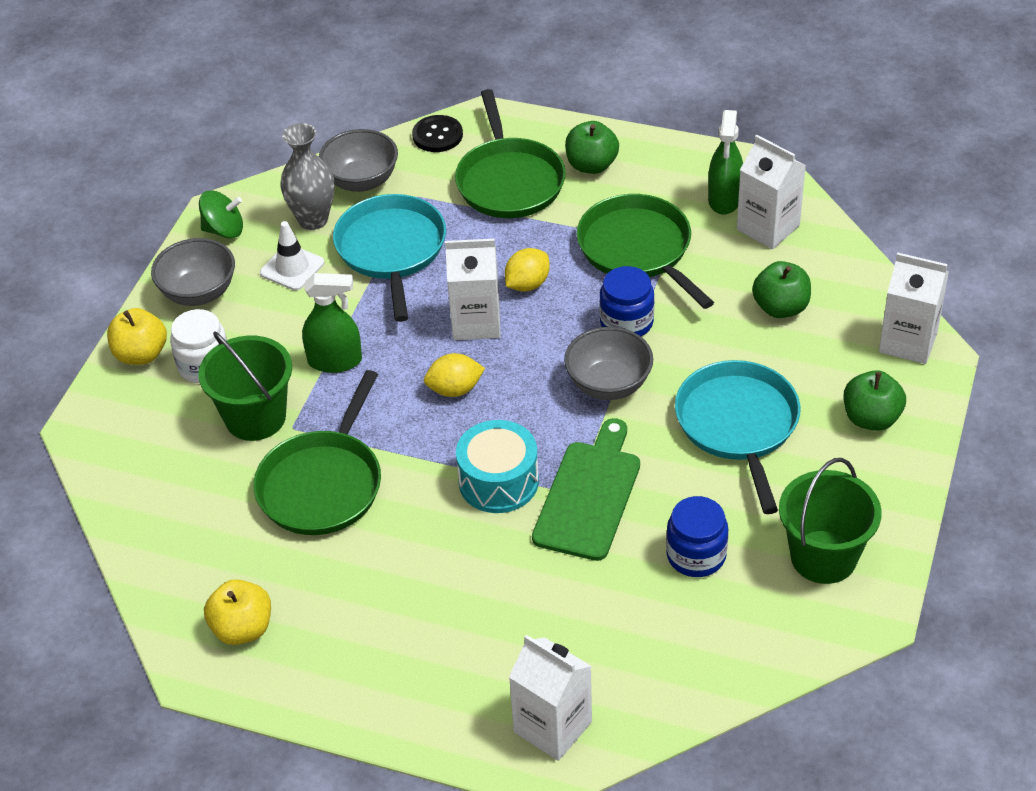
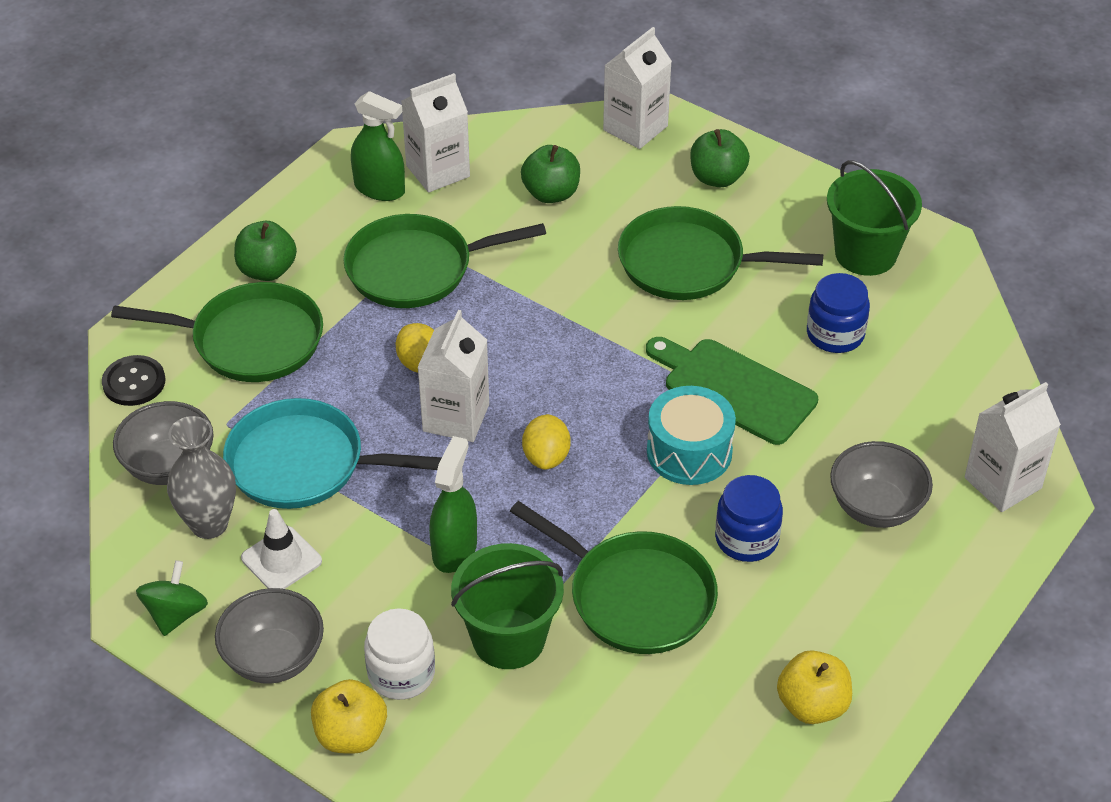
camera: 75 degrees left, 0 degrees up
grey bowl [564,327,653,400] -> grey bowl moved to [830,441,933,528]
blue jar [599,266,655,336] -> blue jar moved to [715,475,783,562]
turquoise pan [675,360,801,514] -> green pan [618,206,823,300]

